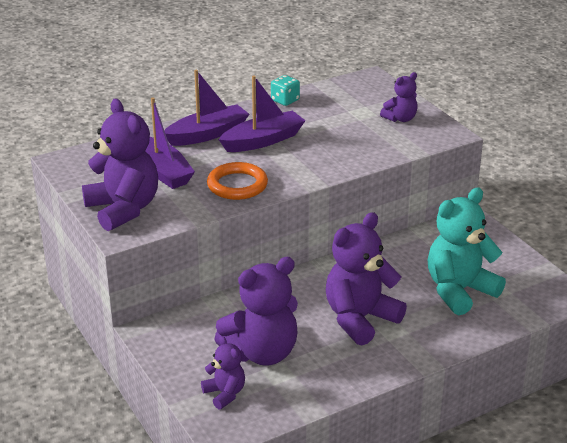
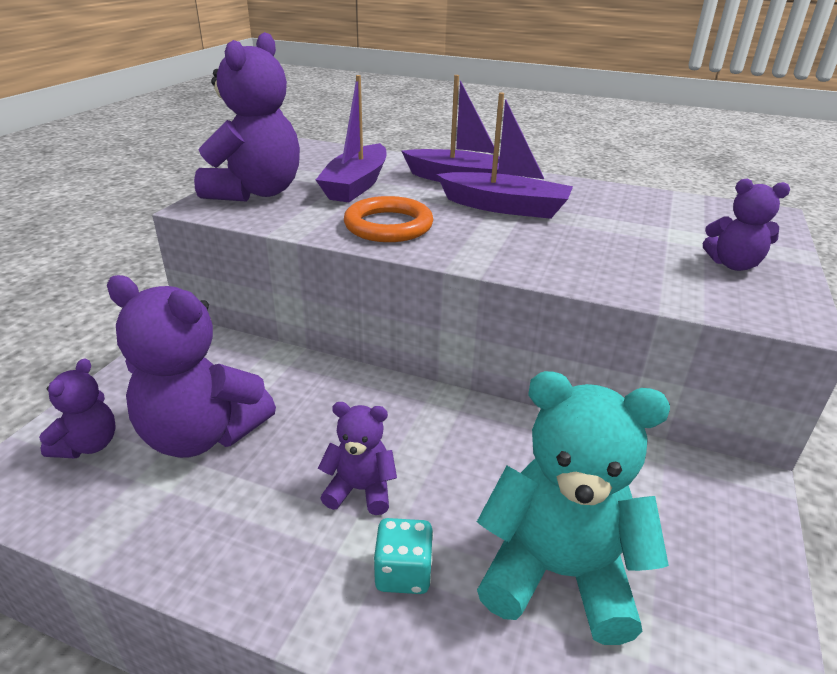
camera: 50 degrees right, 0 degrees up
turquoise dice [271,75,300,106] -> turquoise dice moved to [373,518,433,594]
purple teddy bear [326,212,407,346] -> purple teddy bear [318,402,397,515], size x0.52

